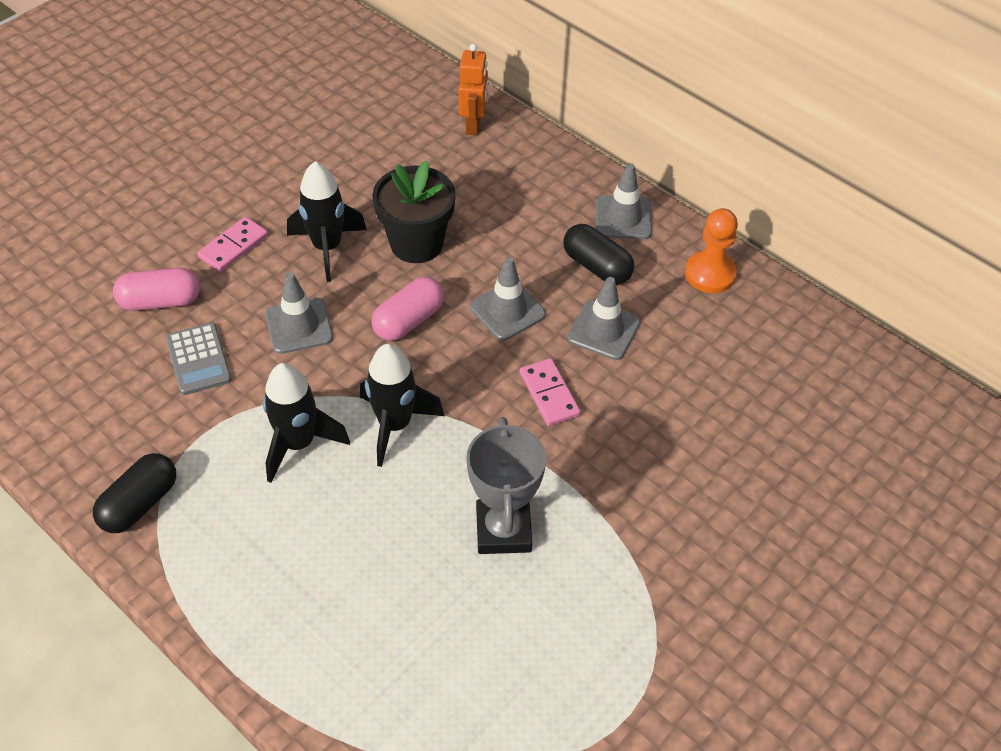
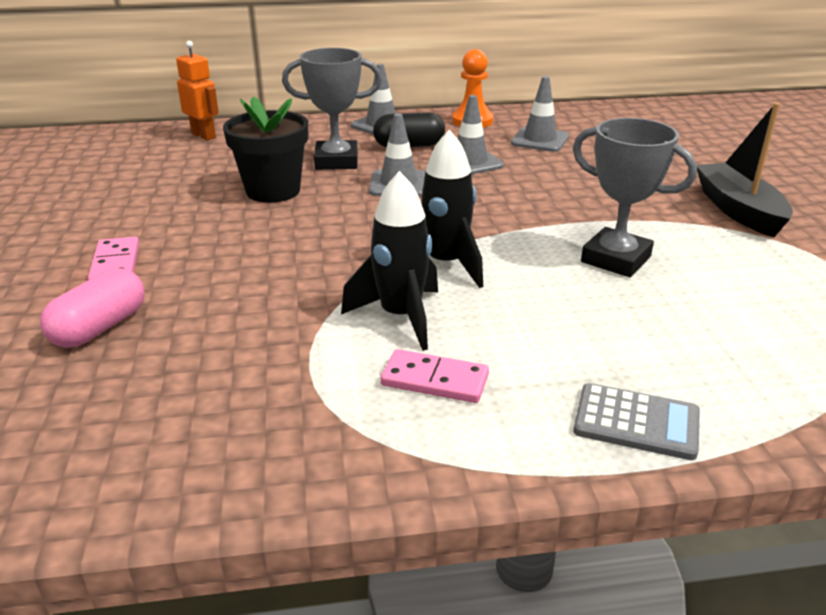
camera: 50 degrees left, 20 degrees down
black capsule [93,453,176,533] -> none
grey calculator [166,322,232,395] -> grey calculator moved to [573,383,700,460]
grey traffic cone [265,272,333,354] -> grey traffic cone moved to [511,76,569,152]
black rocket [287,161,367,282] -> none
pink capsule [371,277,444,341] -> none
pink domino [520,358,581,426] -> pink domino moved to [381,349,489,403]
none -> grey trophy [282,48,382,170]
none -> black boat [697,103,793,237]

